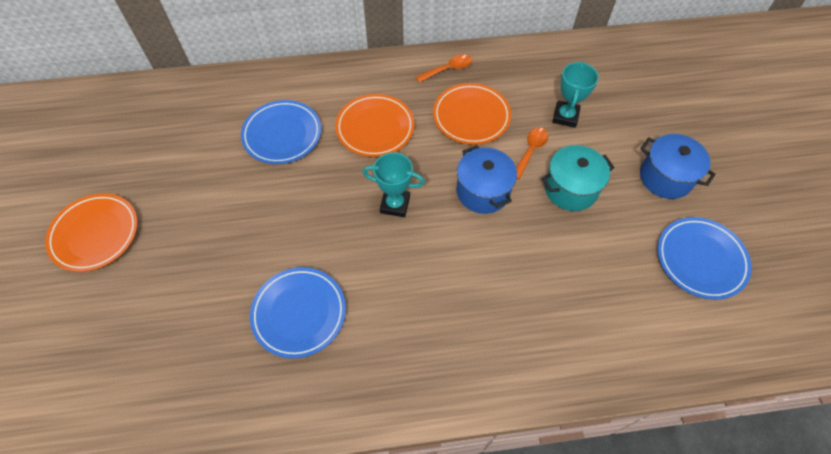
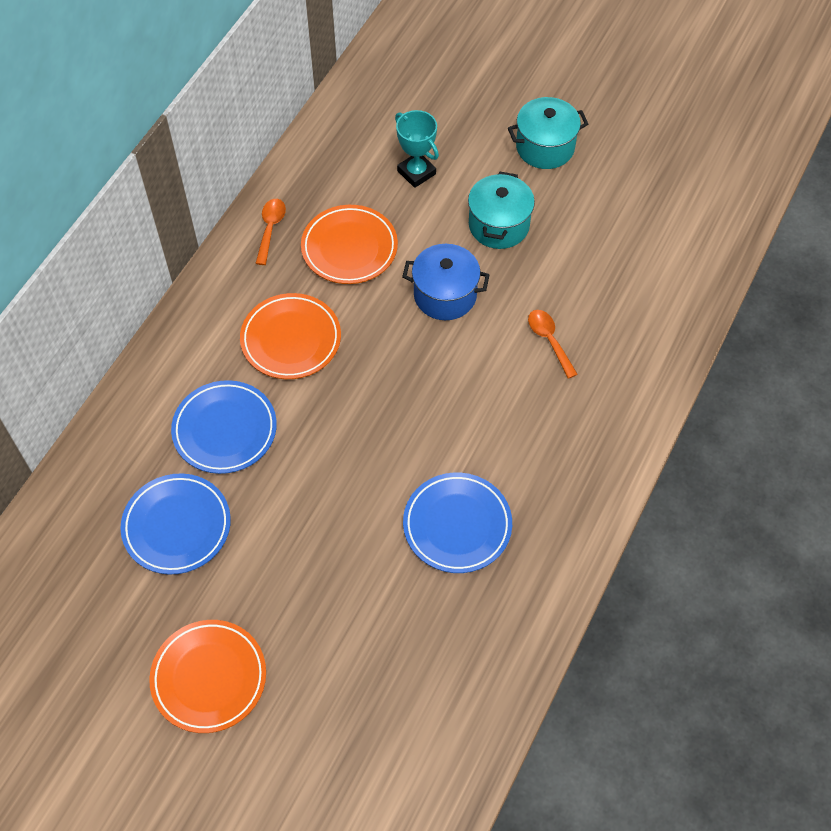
camera: 55 degrees left, 0 degrees up
turquoise trophy [363,152,425,217] -> none
orange spoon [516,128,548,180] -> orange spoon moved to [528,310,578,379]
blue pot [640,134,716,199] -> turquoise pot [508,97,588,169]
blue plate [658,217,752,300] -> blue plate moved to [121,473,231,575]

